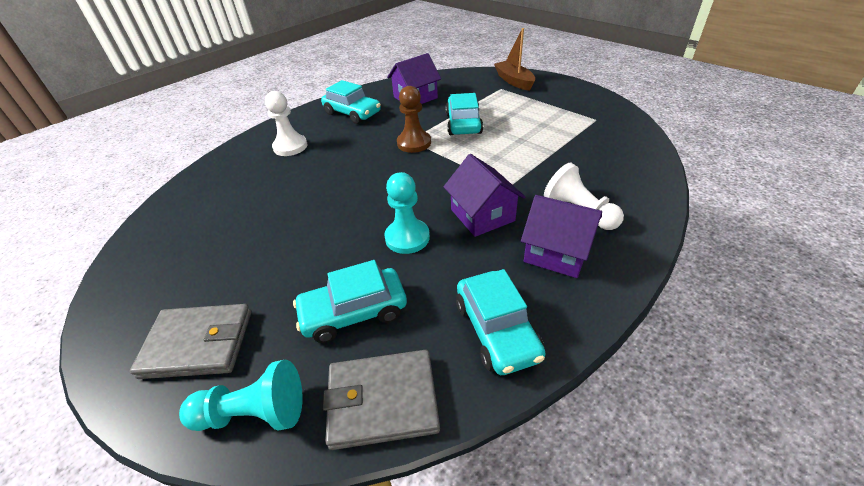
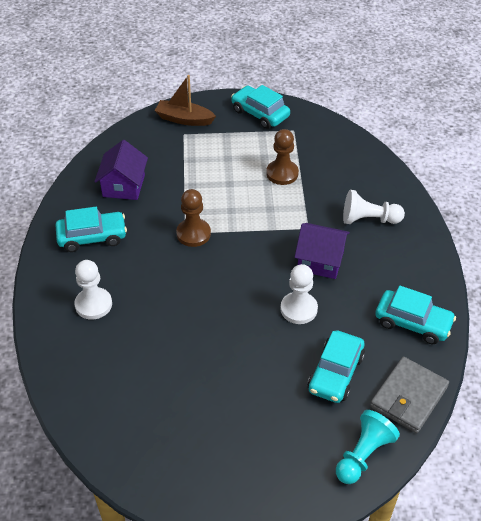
camera: 50 degrees left, 5 degrees up
grey wallet [130,304,251,379] -> none
turquoise pawn [384,172,430,254] -> white pawn [281,264,318,324]
turquoise car [446,93,483,135] -> turquoise car moved to [231,85,290,129]
purple house [521,195,602,278] -> none
none -> brown pawn [266,129,299,185]

